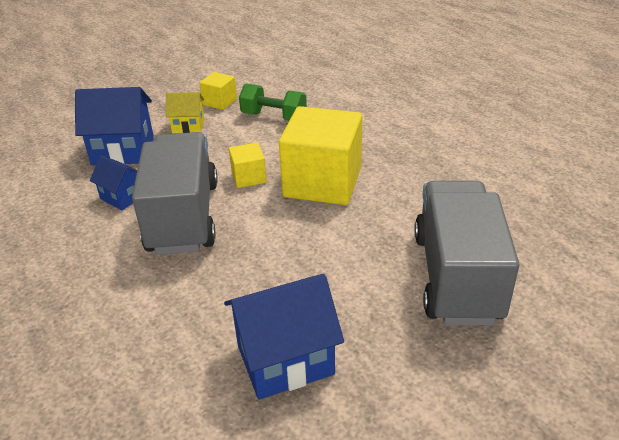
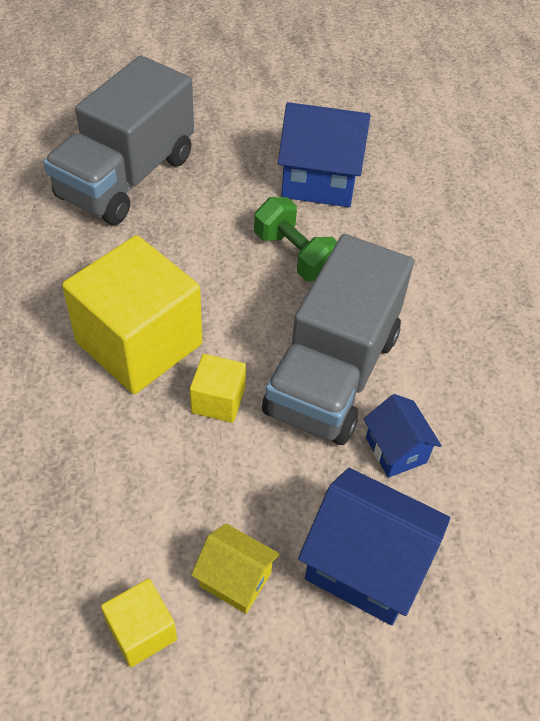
camera: 155 degrees left, 15 degrees up
green dumbbell [239,84,307,121] -> green dumbbell moved to [254,197,337,282]

